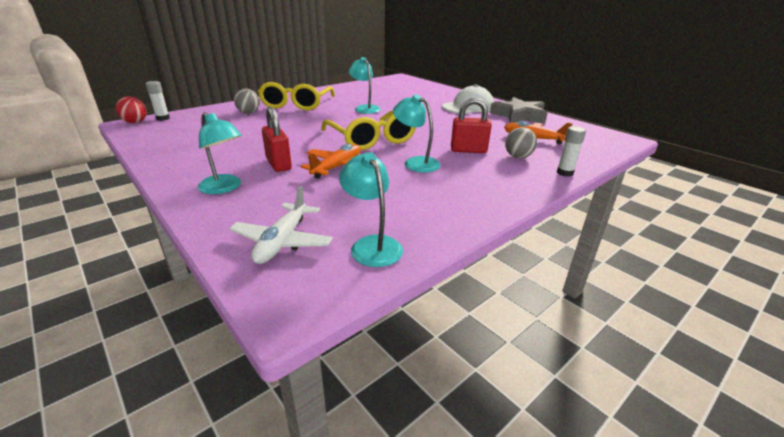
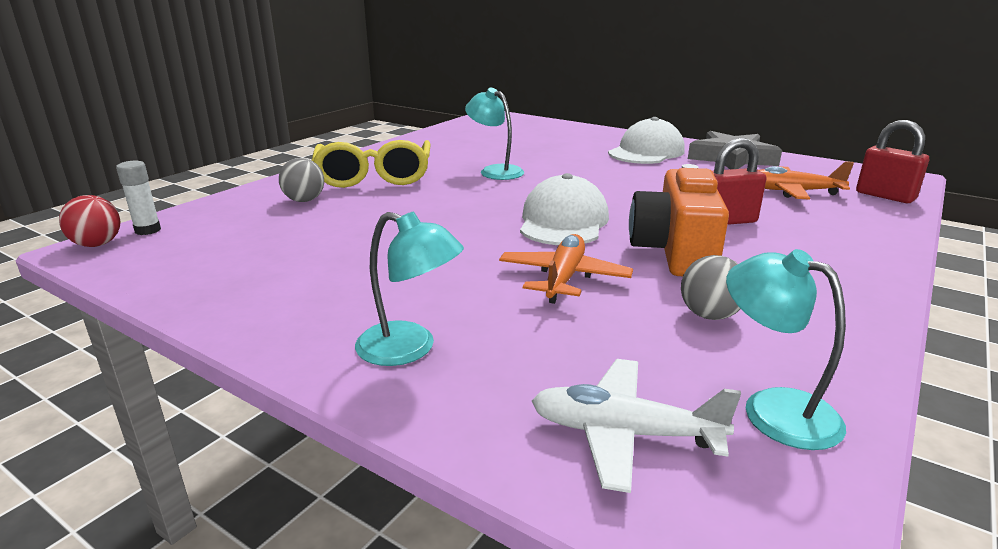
camera: 15 degrees left, 5 degrees down
white plane [229,186,333,264] -> white plane turned 105 degrees clockwise [532,359,741,493]
red padlock [262,107,292,172] -> red padlock moved to [856,120,929,203]
yellow glasses [321,110,416,150] -> white cap [520,173,609,245]
turquoise lamp [393,94,440,173] -> orange camera [629,164,729,276]
grey ball [505,127,537,158] -> grey ball moved to [681,255,741,320]
white glue stick [557,126,586,177] -> none

